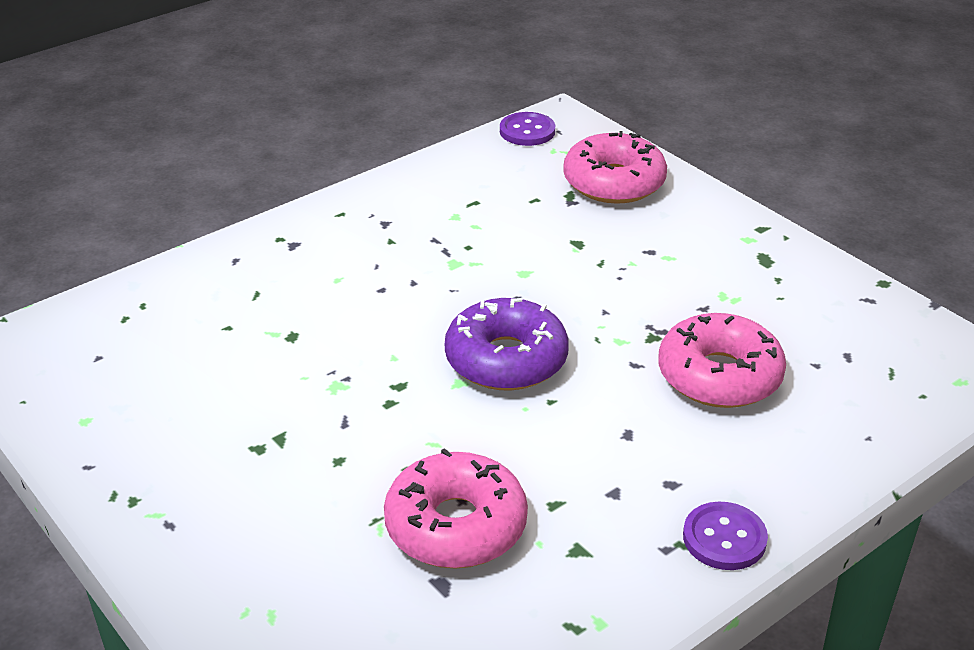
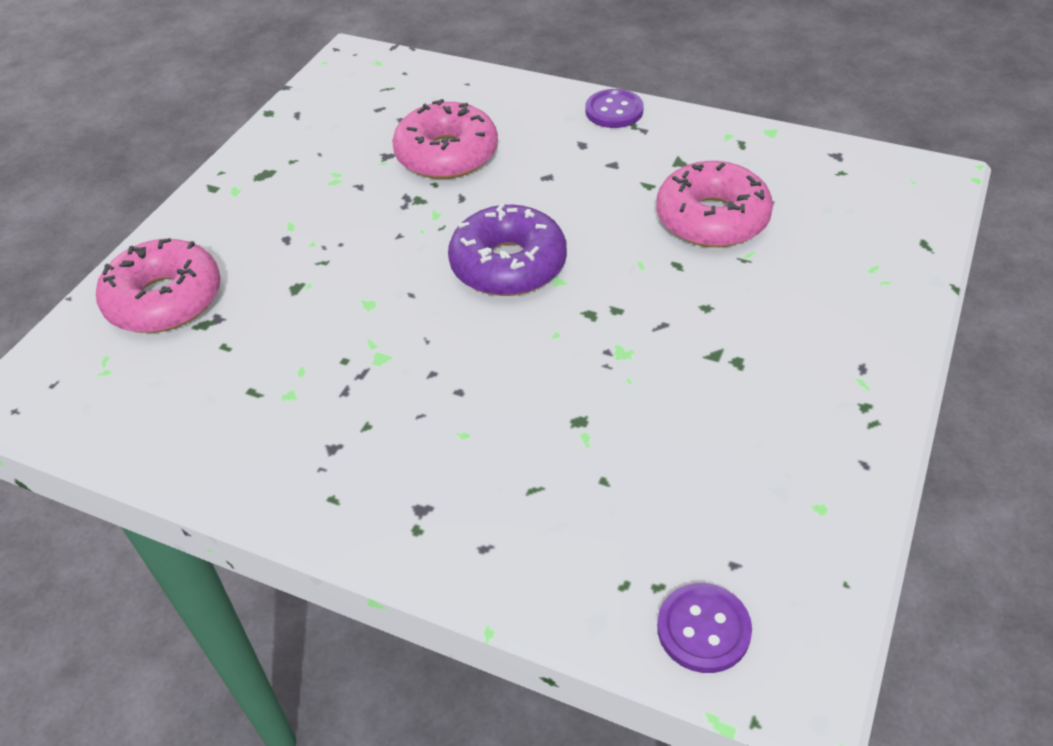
camera: 115 degrees left, 10 degrees up
purple button [500,112,555,146] -> purple button moved to [657,583,752,673]

